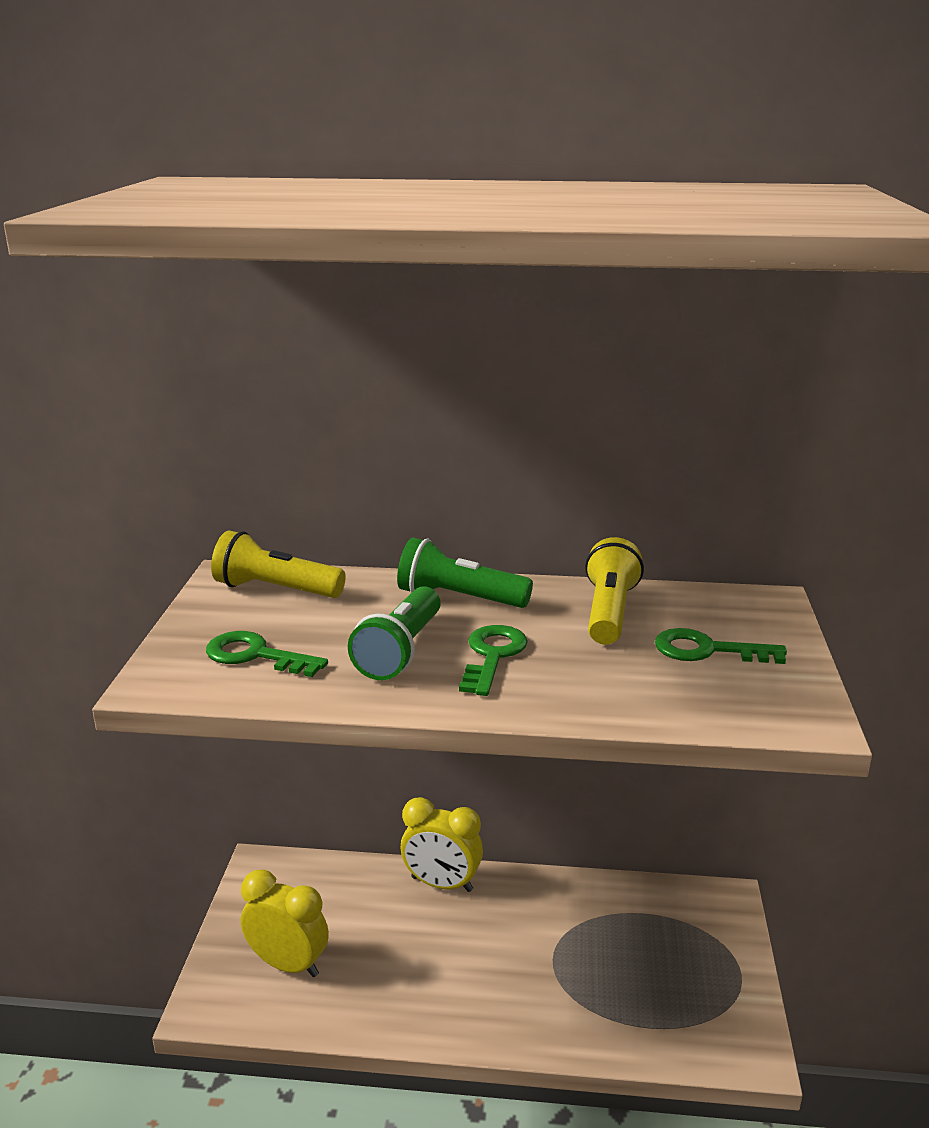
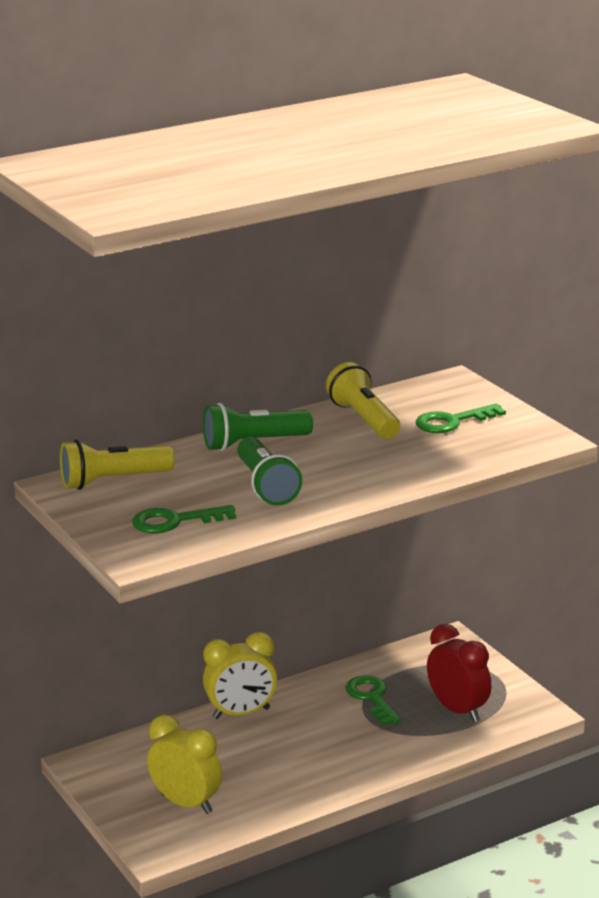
camera: 35 degrees left, 0 degrees up
yellow clock [241,869,329,977] -> yellow clock turned 45 degrees clockwise [147,715,222,814]
green key [459,625,528,696] -> green key moved to [345,675,401,726]
none -> red clock [427,624,491,722]

